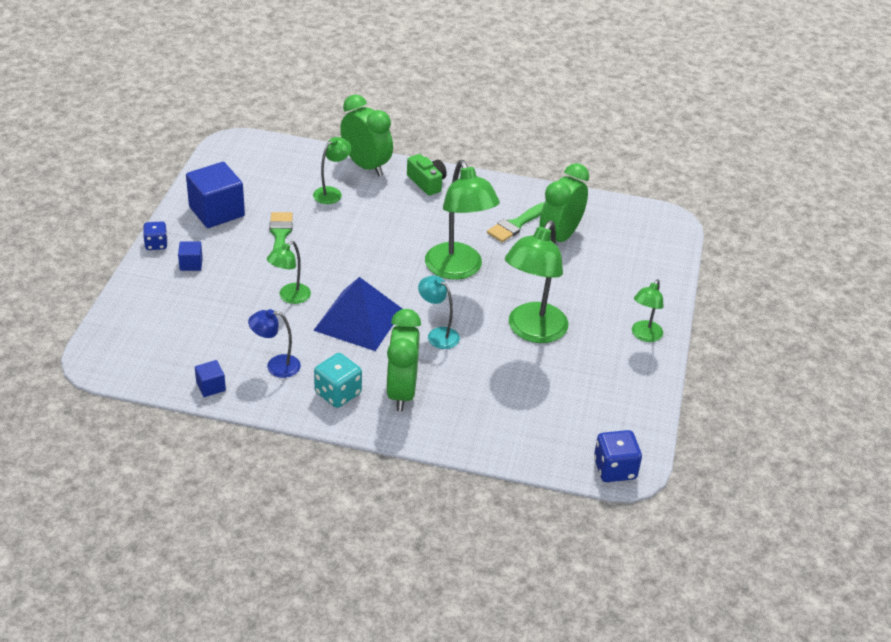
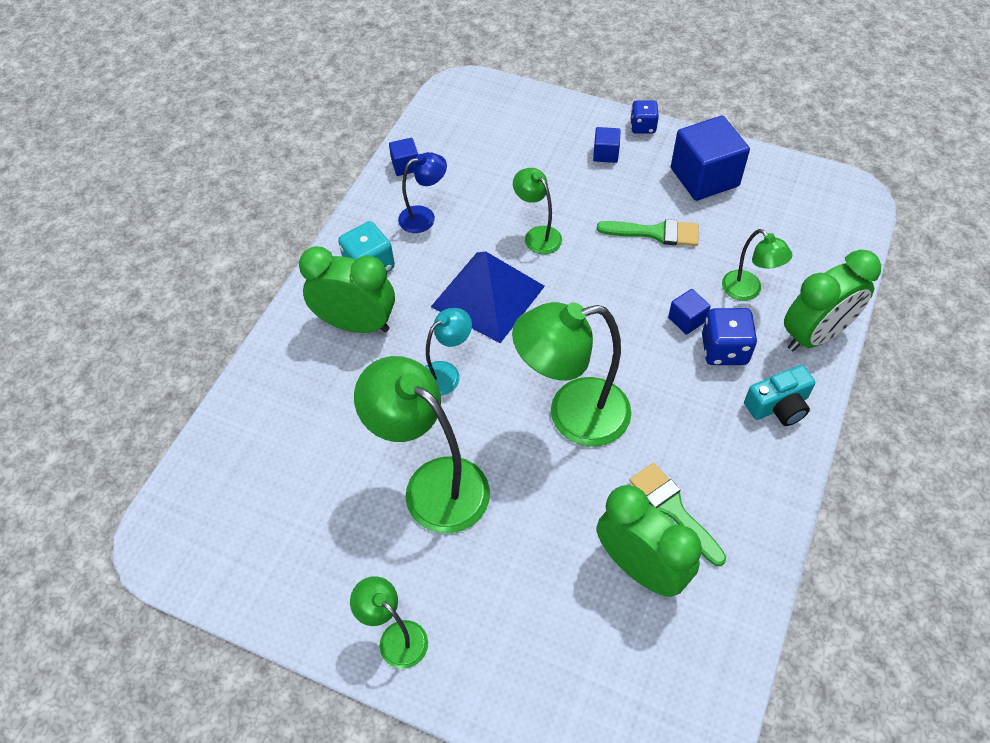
camera: 105 degrees right, 15 degrees up
blue lamp [248,309,301,378] -> blue lamp turned 60 degrees clockwise [398,152,447,233]
green camera [407,154,447,196] -> turquoise camera [744,365,815,426]
blue dice [594,430,642,482] -> blue dice moved to [702,308,757,365]
none -> blue cube [668,289,711,335]

